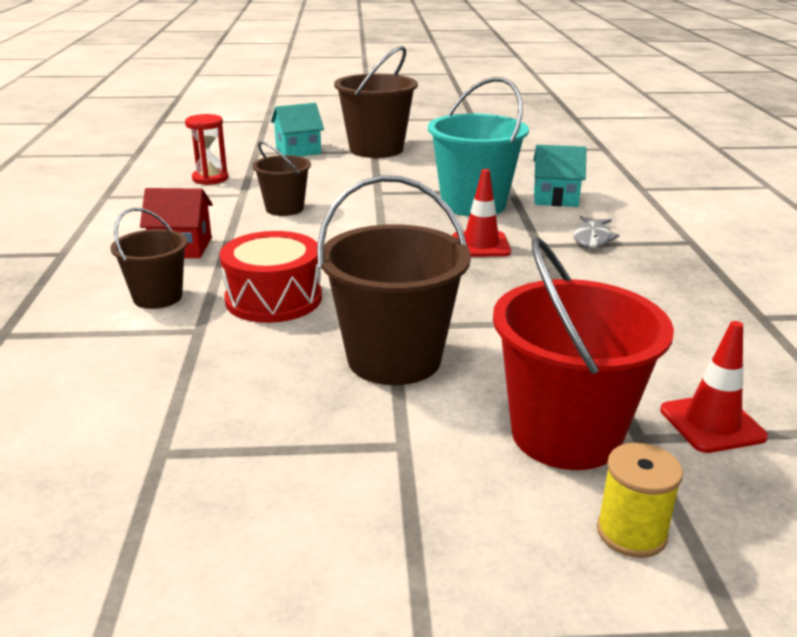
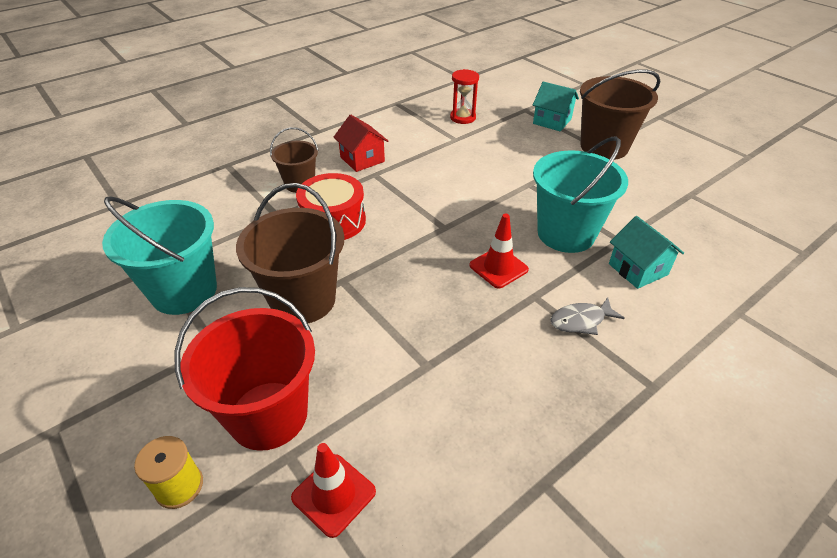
camera: 55 degrees right, 15 degrees up
brown bucket [252,141,311,216] -> none
none -> turquoise bucket [102,196,217,315]

